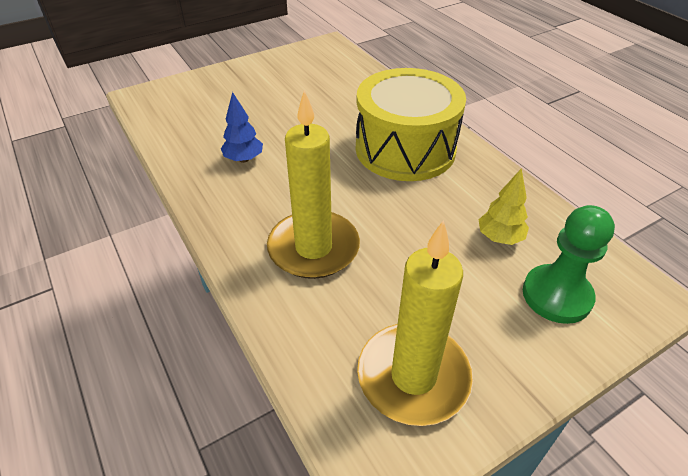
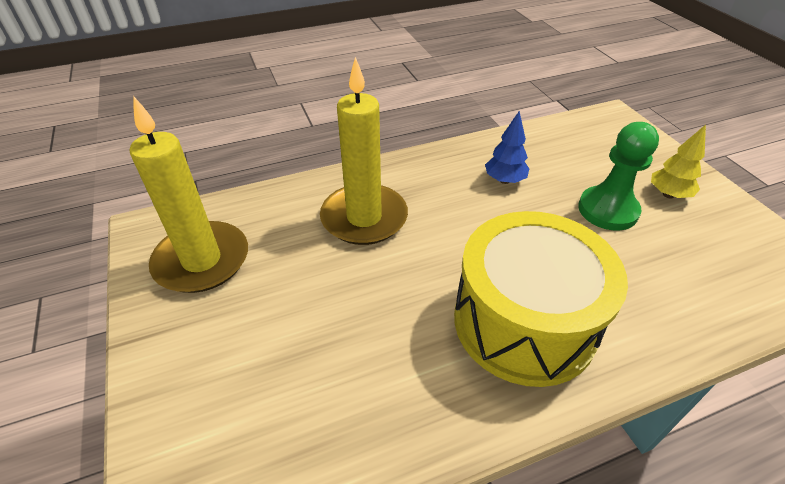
camera: 100 degrees right, 0 degrees up
yellow tree [478,168,529,245] -> yellow tree moved to [651,125,706,199]
green pawn [523,205,615,324] -> green pawn moved to [578,122,659,231]

